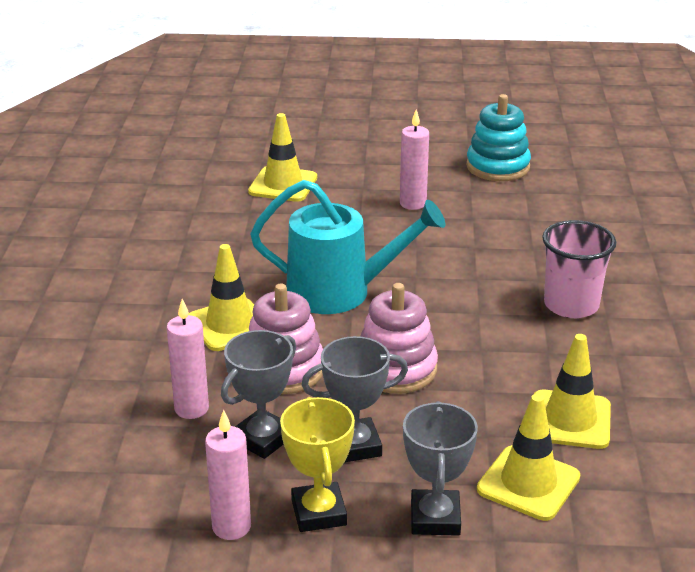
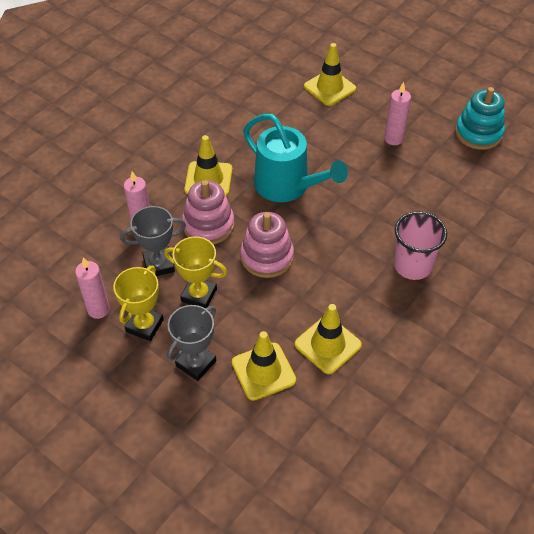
camera: 35 degrees right, 20 degrees up
grey trophy [302,336,408,462] -> yellow trophy [164,236,227,309]

